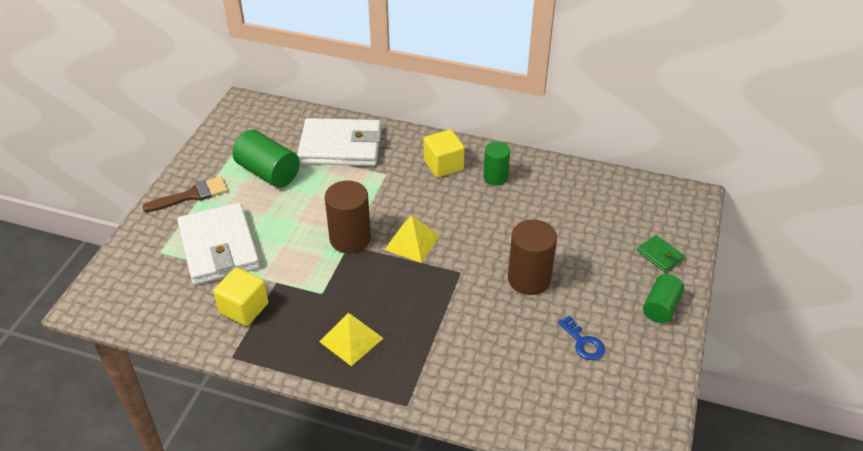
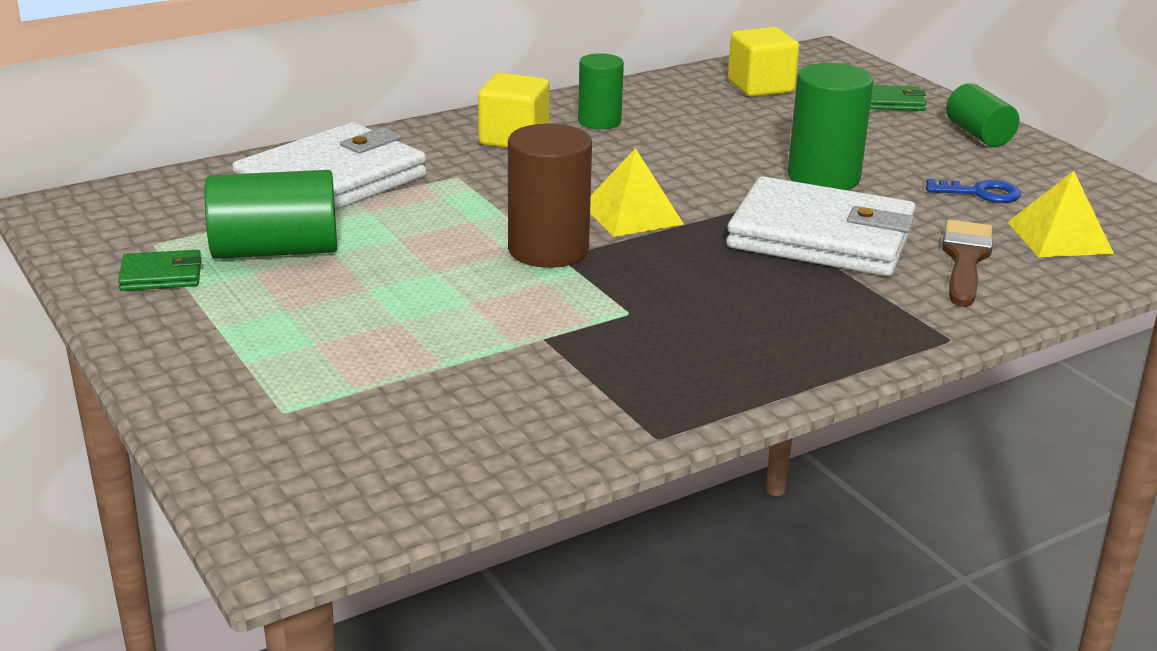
camera: 50 degrees left, 15 degrees down
brown brush [142,176,228,212] -> brown brush moved to [942,219,993,307]
white wallet [177,203,260,285] -> white wallet moved to [726,176,916,276]
yellow cube [213,267,268,326] -> yellow cube moved to [728,27,799,97]
yellow pyramid [319,313,383,366] -> yellow pyramid moved to [1008,171,1114,257]
brown cylinder [508,219,557,295] -> green cylinder [787,63,874,190]
none -> green wallet [118,250,201,291]

